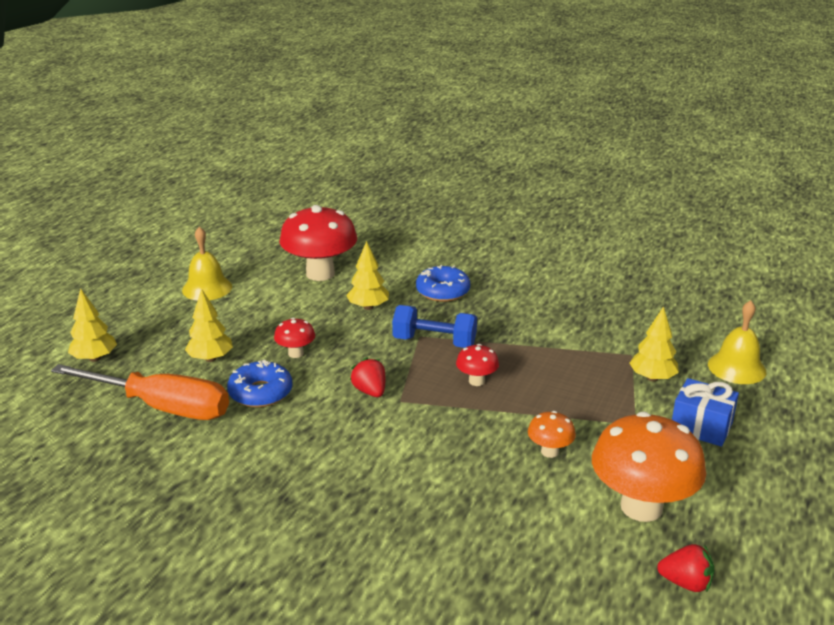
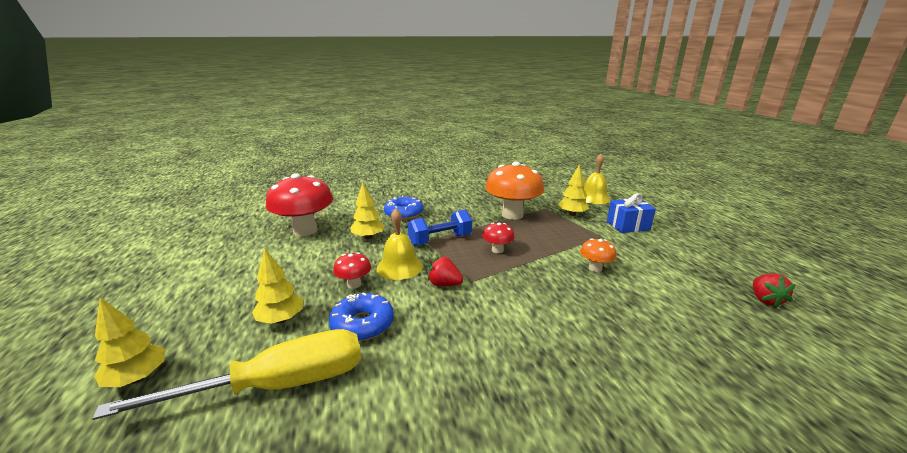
camera: 40 degrees left, 5 degrees down
orange screwdriver [51,364,229,420] -> yellow screwdriver [92,329,361,420]
yellow bell [182,227,232,301] -> yellow bell moved to [376,209,423,280]
orange mushroom [592,411,706,522] -> orange mushroom moved to [485,162,544,220]
red strawberry [657,544,714,592] -> red strawberry turned 120 degrees clockwise [753,273,796,308]

